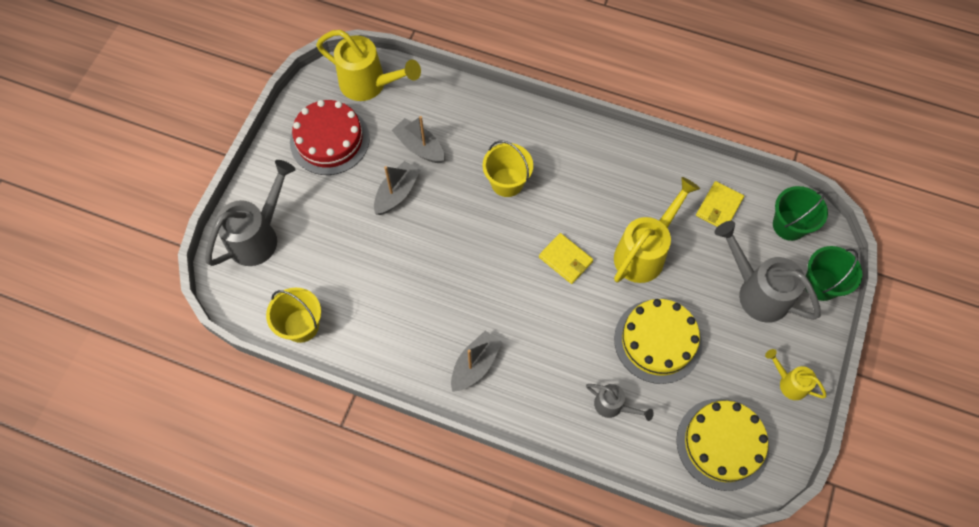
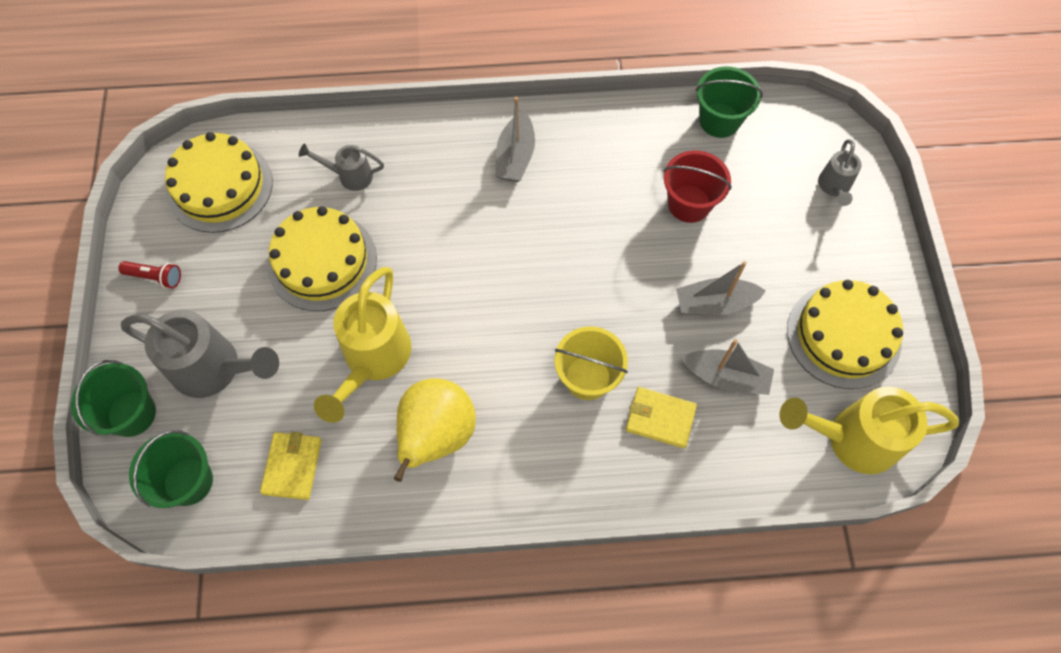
camera: 155 degrees right, 0 degrees up
grey watering can [206,160,296,266] -> grey watering can [818,139,861,206], size x0.53
yellow bucket [266,288,321,343] -> green bucket [696,66,763,138]
red cake [290,100,370,175] -> yellow cake [787,280,903,389]
grey boat [374,161,421,215] -> grey boat turned 75 degrees clockwise [676,261,766,315]
yellow wallet [539,233,593,284] -> yellow wallet moved to [626,387,697,448]
yellow watering can [765,349,826,400] -> red flashlight [118,261,181,288]
none -> yellow pear [394,378,476,482]
none -> red bucket [664,150,731,223]

